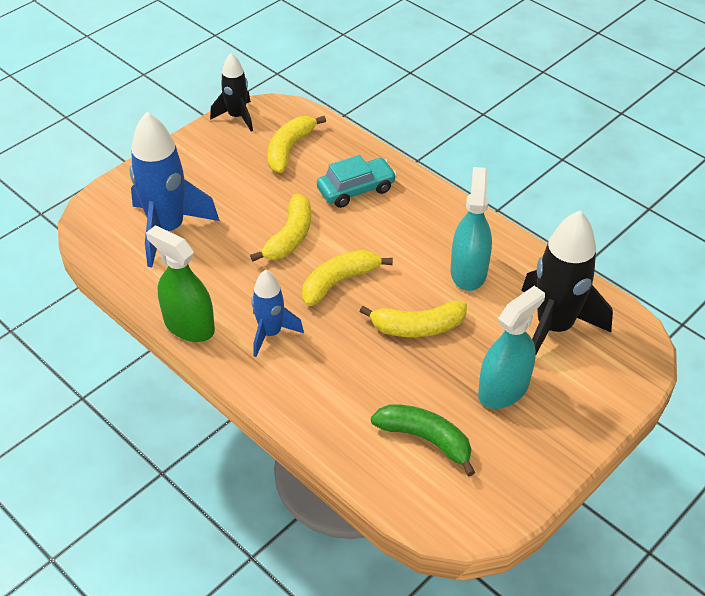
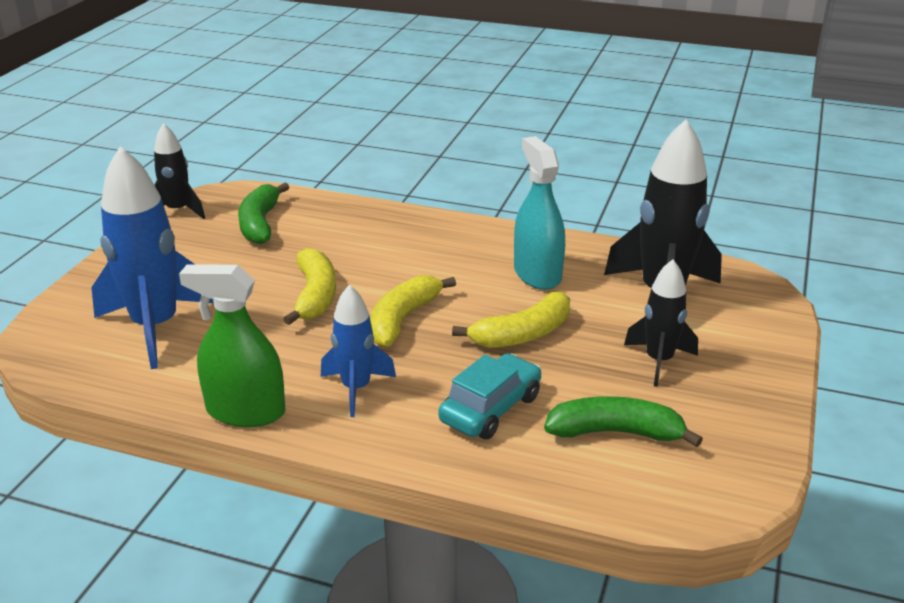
camera: 25 degrees left, 15 degrees down
yellow banana [268,116,326,173] -> green banana [238,183,289,244]
turquoise car [317,155,397,208] -> turquoise car moved to [438,353,541,439]
turquoise spray bottle [478,286,545,409] -> black rocket [624,259,698,387]

